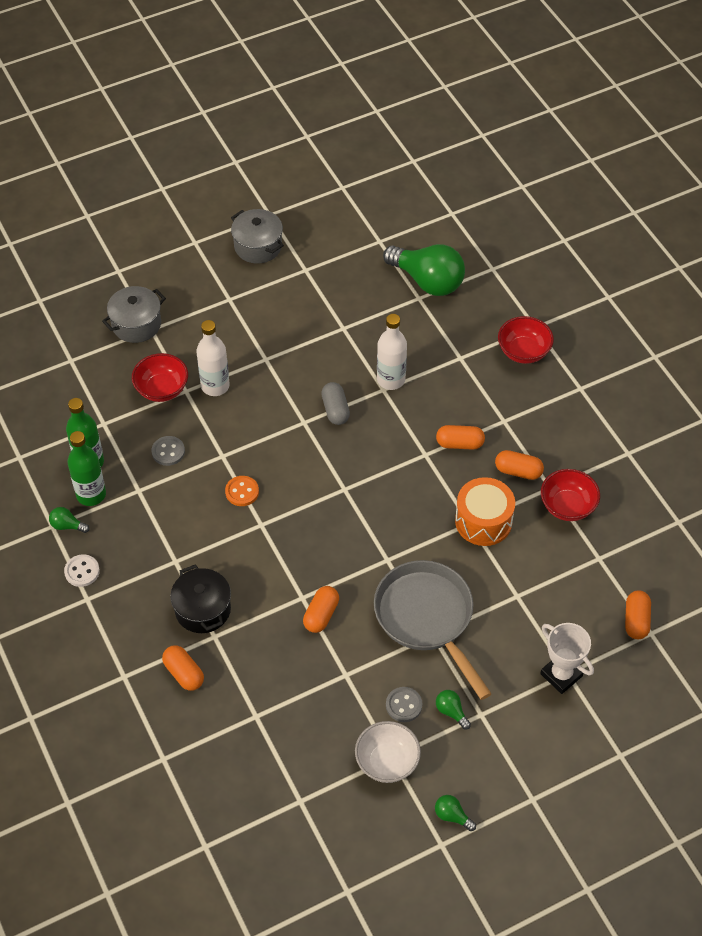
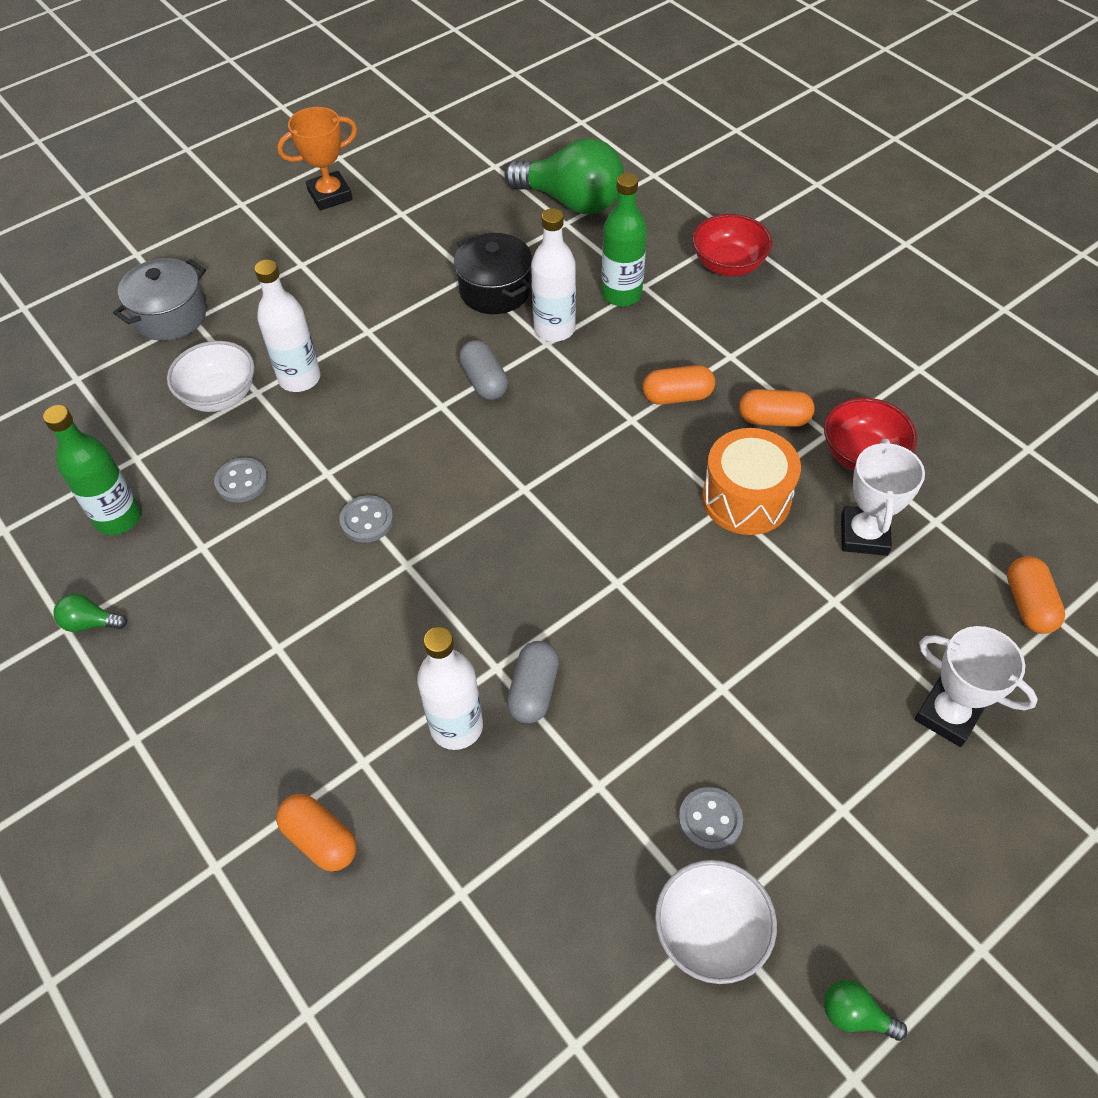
camera: 10 degrees left, 0 degrees up
white button [64,554,100,587] -> none
green bottle [67,431,106,506] -> green bottle moved to [602,173,647,306]
red bowl [132,353,188,402] -> white bowl [167,341,255,412]
black pot [170,564,231,633] -> black pot moved to [454,233,532,314]
orange button [225,476,259,506] -> grey button [339,495,394,543]
grey pot [231,209,284,264] -> orange trophy [277,107,357,210]
orange capsule [303,586,339,633] -> grey capsule [507,641,559,723]
grey pan [374,560,492,700] -> none
green light bulb [436,690,471,729] -> none
none -> white bottle [417,627,483,750]
none -> white trophy [841,439,925,556]

